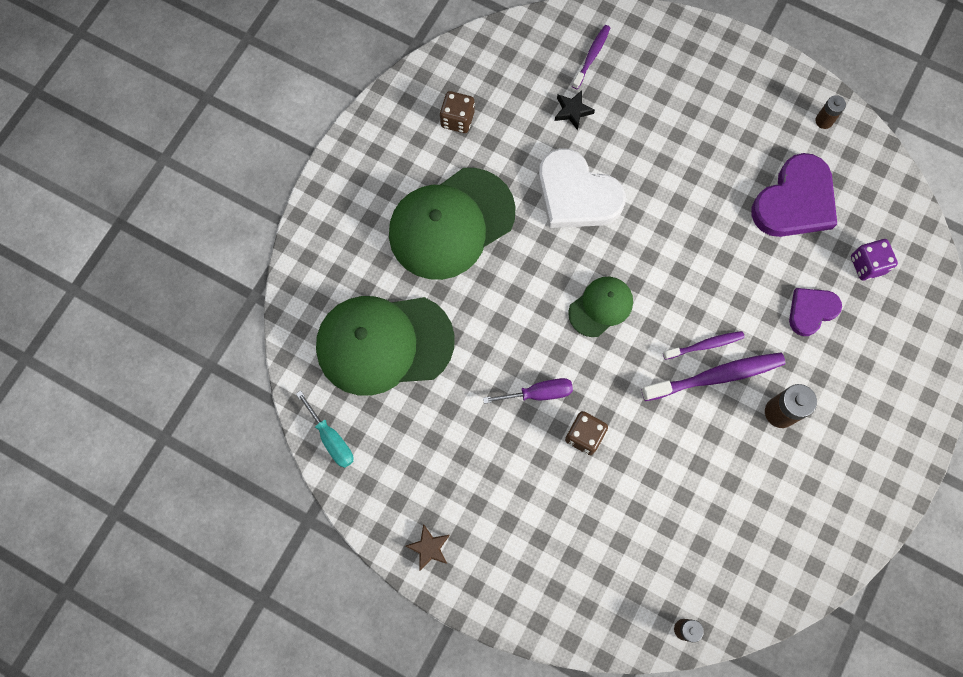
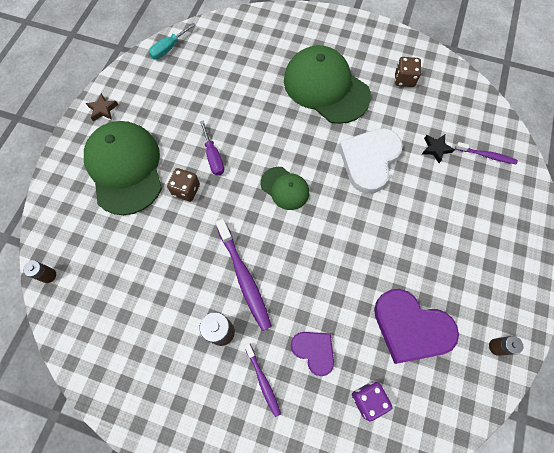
camera: 80 degrees right, 5 degrees down
green cap [316,296,455,396] -> green cap moved to [84,121,162,215]
purple toothbrush [663,331,745,360] -> purple toothbrush moved to [244,343,281,417]

